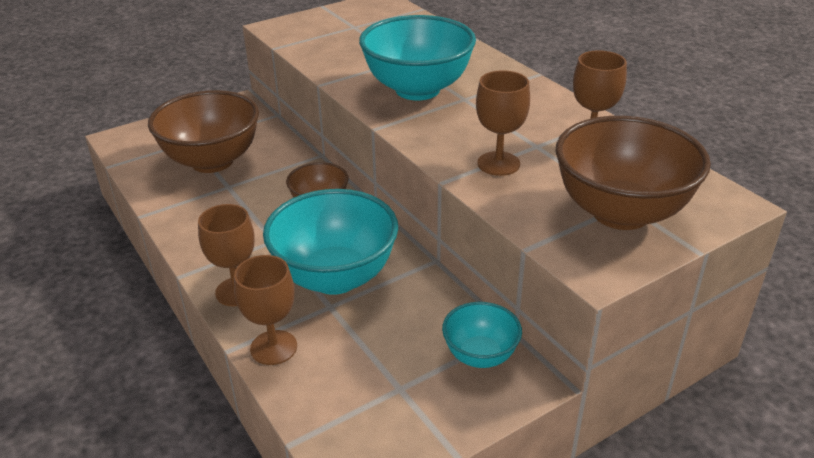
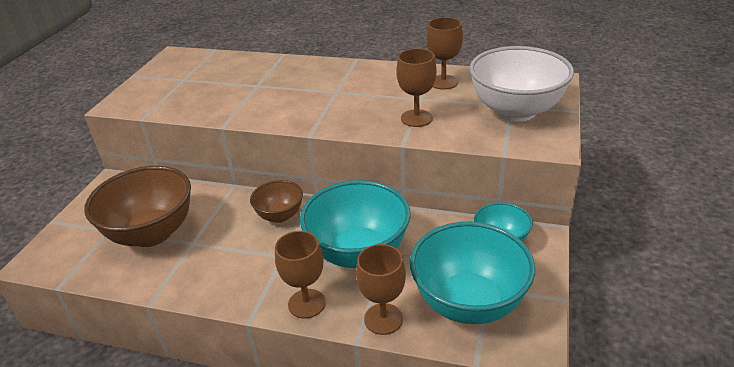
camera: 40 degrees left, 0 degrees up
turquoise bowl [359,15,476,101] -> turquoise bowl moved to [410,222,535,324]
brown bowl [556,116,711,230] -> white bowl [469,46,574,122]

